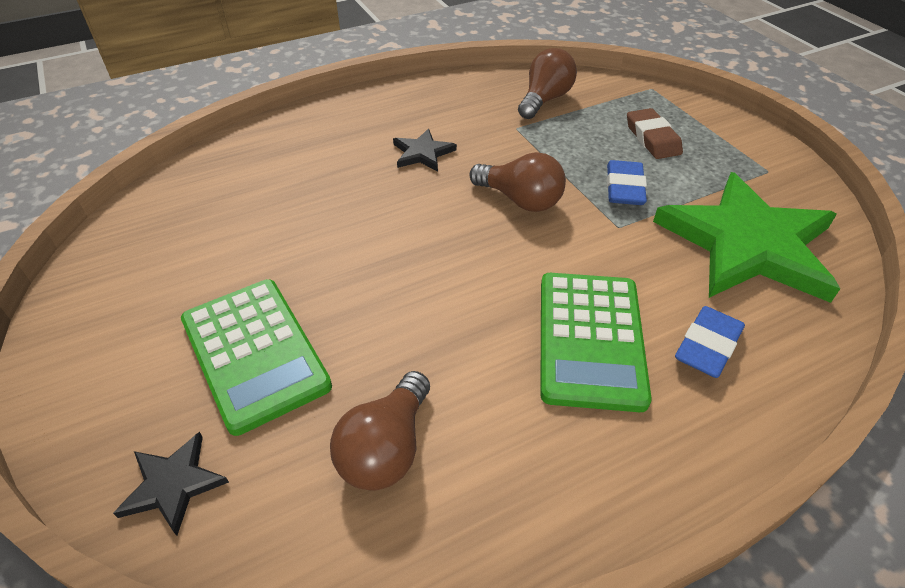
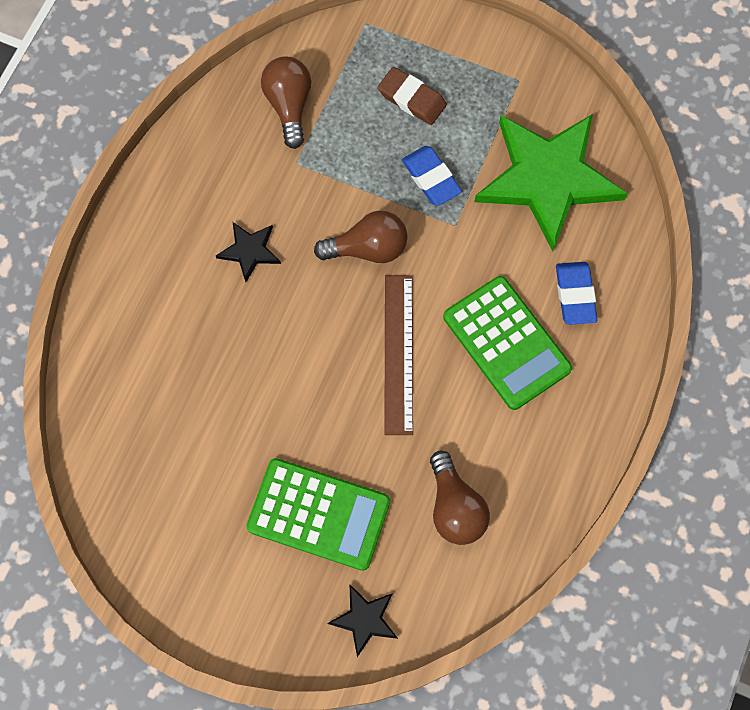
camera: 40 degrees left, 25 degrees up
none -> brown ruler [384,275,413,435]

